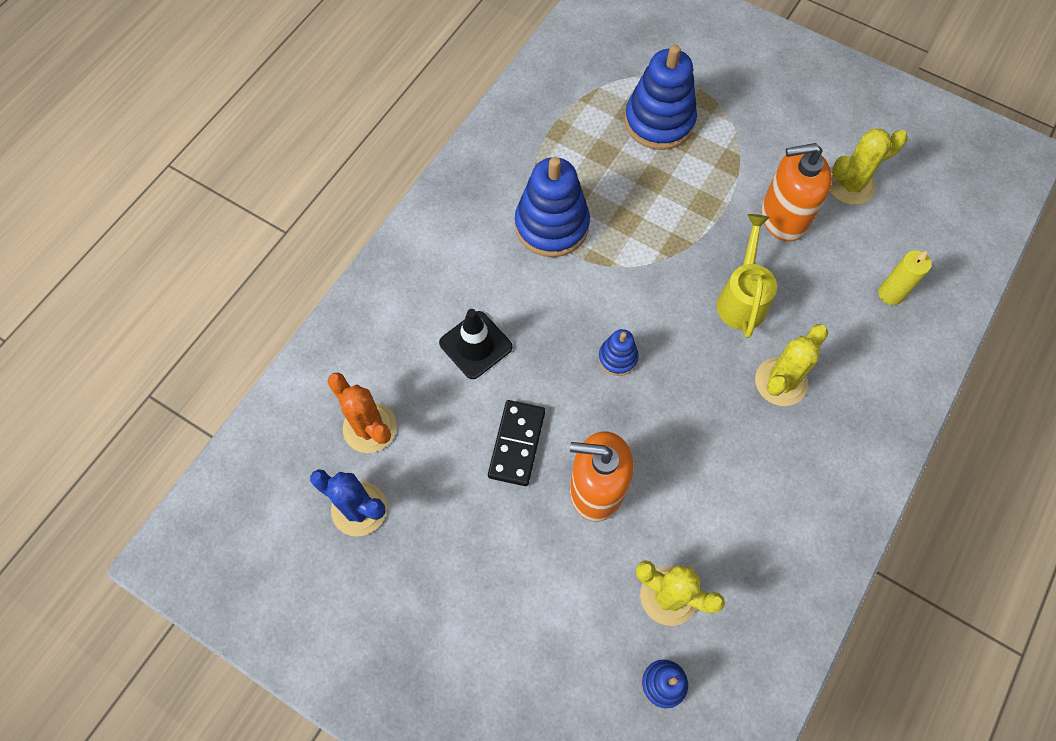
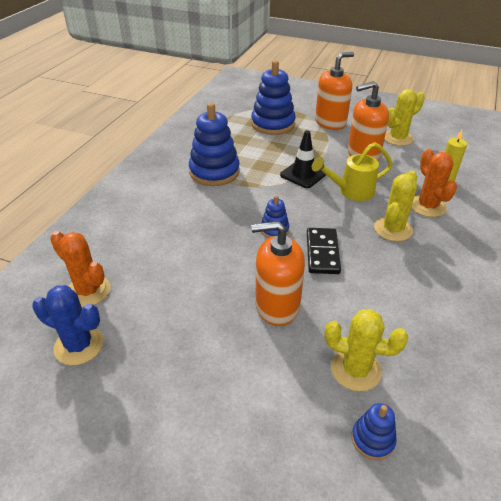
camera: 10 degrees left, 25 degrees down
black traffic cone [439,309,513,379] -> black traffic cone moved to [280,130,326,188]
black domino [488,400,545,486] -> black domino moved to [307,228,341,274]
yellow watering can [717,214,777,338] -> yellow watering can turned 105 degrees counterclockwise [312,142,393,201]
none -> orange soap dispenser [315,52,354,130]
none -> orange cactus [411,149,457,217]

